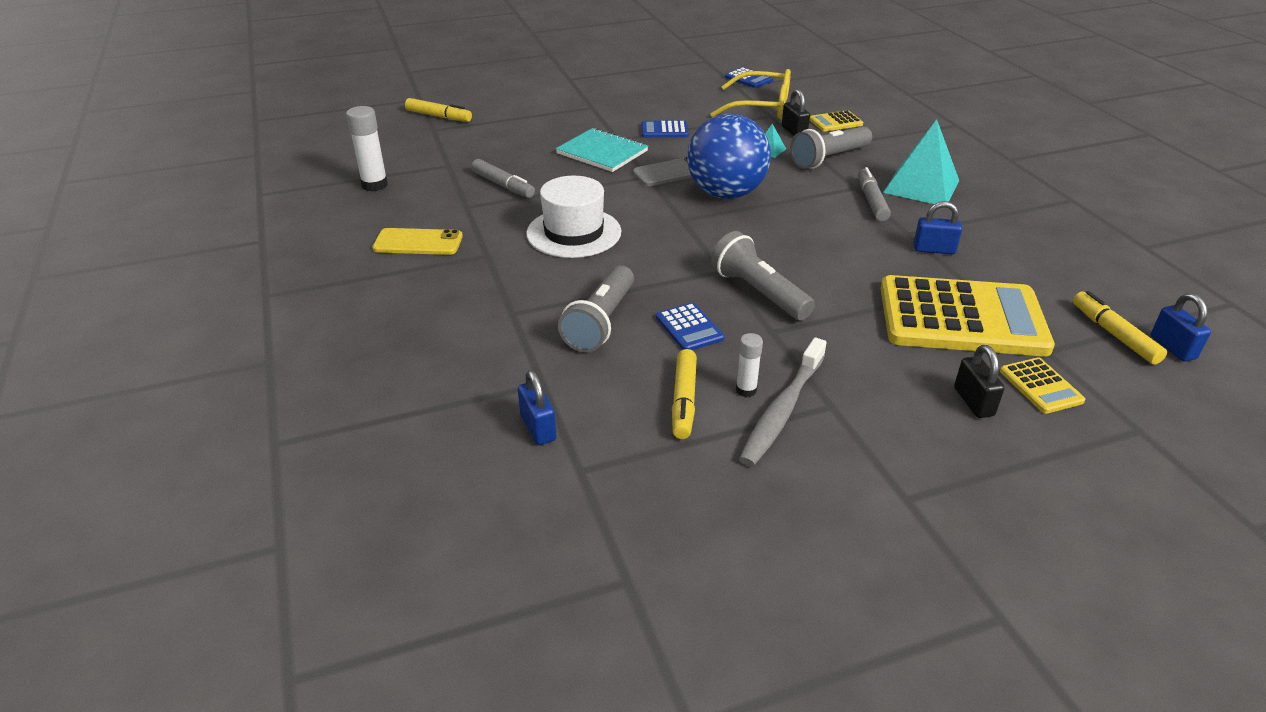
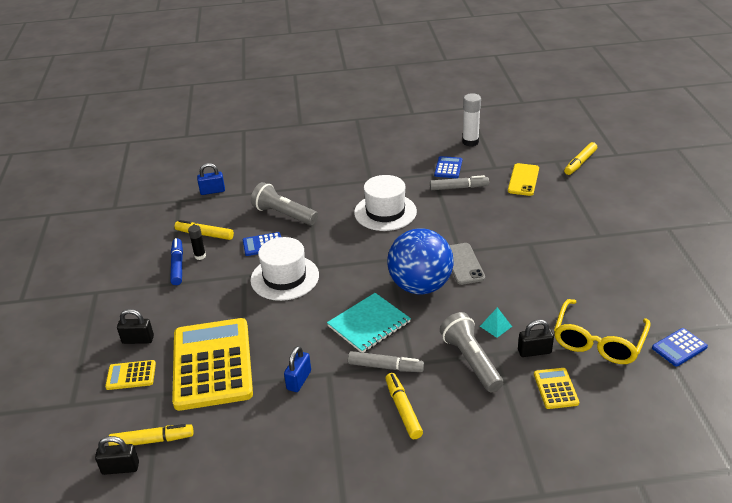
camera: 105 degrees right, 0 degrees up
yellow phone [372,228,463,255] -> yellow phone moved to [508,163,539,196]
grey marker [471,159,535,198] -> grey marker turned 150 degrees counterclockwise [430,175,489,190]
turquoise notebook [556,128,648,172] -> turquoise notebook moved to [327,293,411,353]
blue calculator [642,120,689,138] -> blue calculator moved to [434,156,462,178]
grey flashlight [711,231,815,320] -> white hat [250,237,319,301]
white glue stick [736,333,763,397] -> black glue stick [188,225,206,260]
grey toothbrush [739,337,827,466] -> blue marker [170,238,183,285]
yellow calculator [880,275,1055,356] -> yellow calculator turned 150 degrees clockwise [172,318,253,411]
turquoise pyramid [883,119,959,204] -> yellow marker [385,373,423,439]
blue padlock [1151,293,1211,362] -> black padlock [95,436,139,475]

